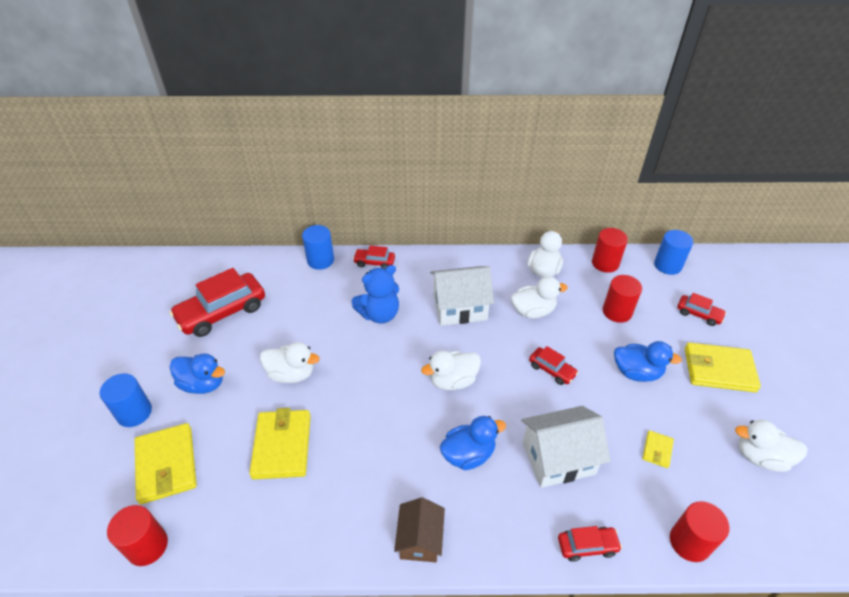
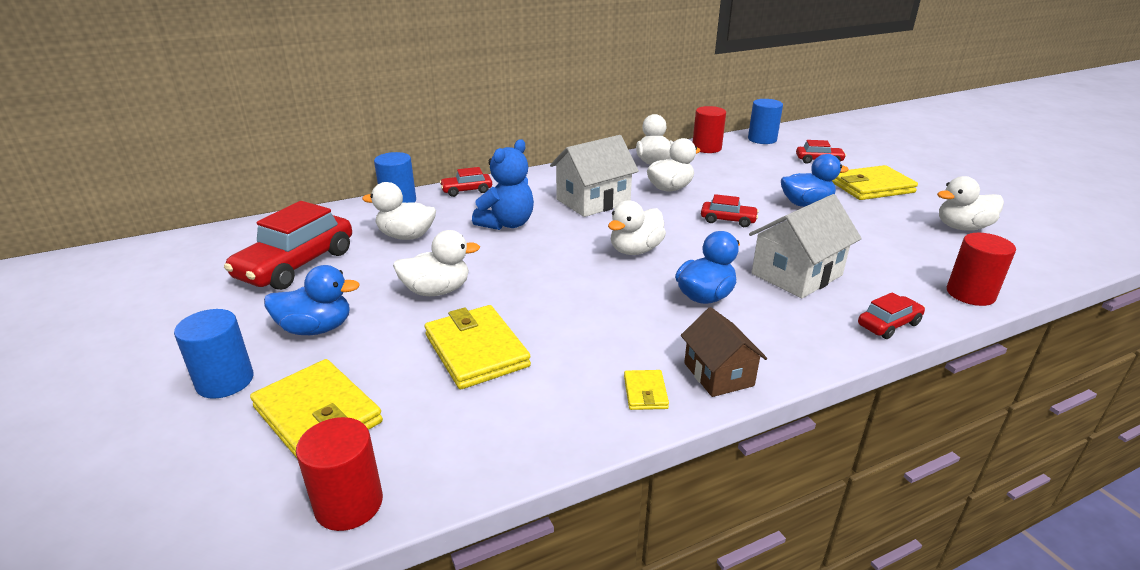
camera: 25 degrees left, 15 degrees down
red cylinder [603,275,642,323] -> none
yellow wallet [643,430,674,468] -> yellow wallet moved to [624,370,669,410]
none -> white duck [362,182,436,240]

